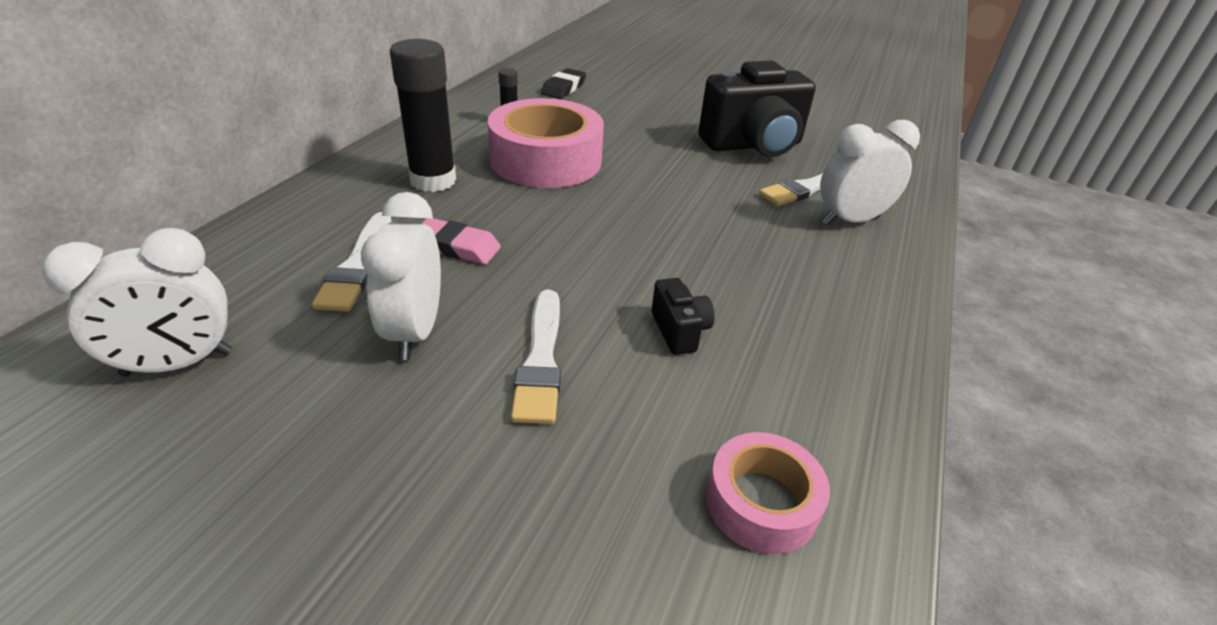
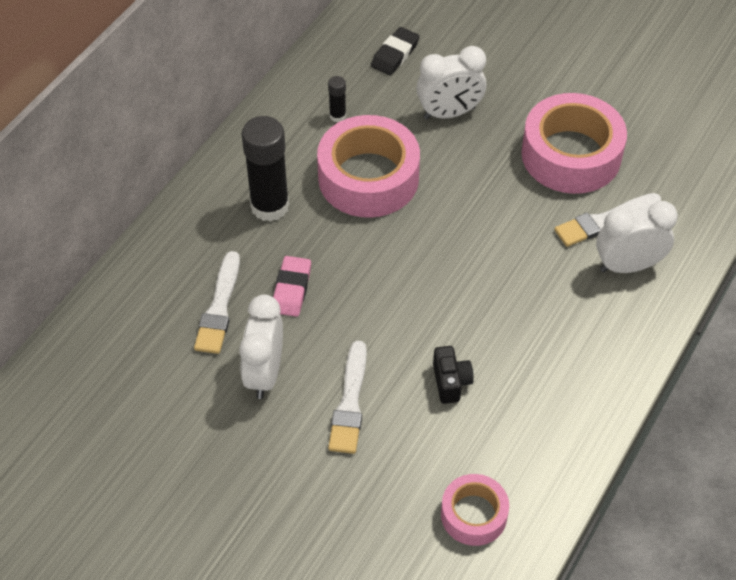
camera: 10 degrees right, 15 degrees up
white clock [42,228,232,377] -> white clock moved to [416,46,486,120]
pink eraser [422,218,501,265] -> pink eraser turned 75 degrees clockwise [273,256,311,317]
black camera [698,61,816,157] -> pink tape [521,93,627,194]

